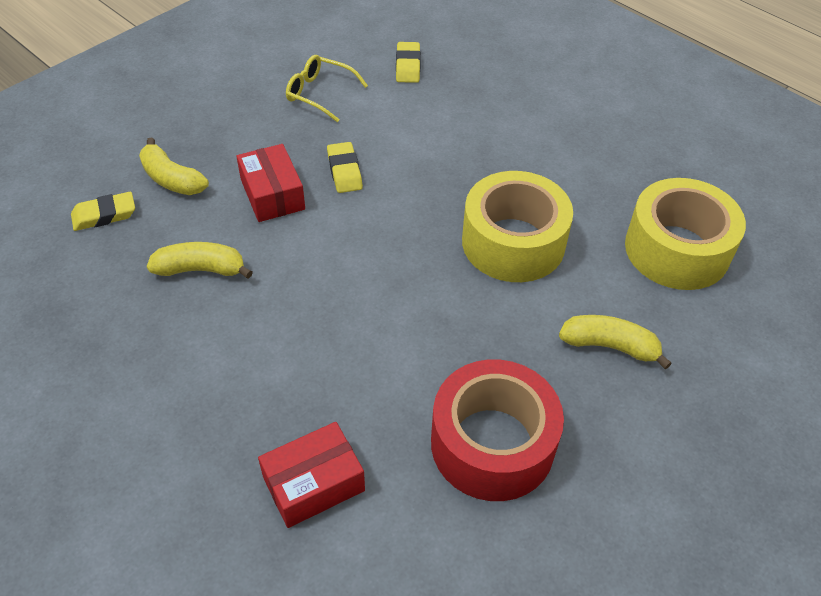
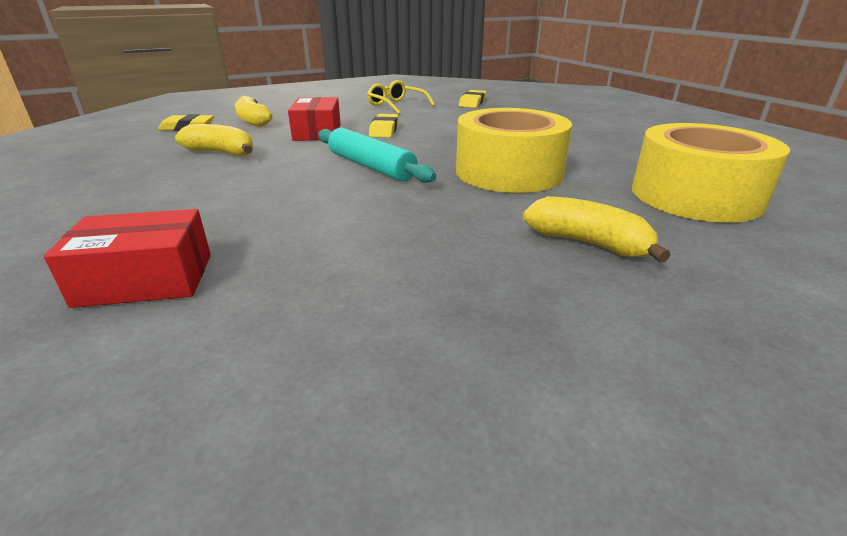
camera: 20 degrees right, 20 degrees down
red tape [431,359,564,501] -> none
none -> turquoise rolling pin [318,128,436,183]

